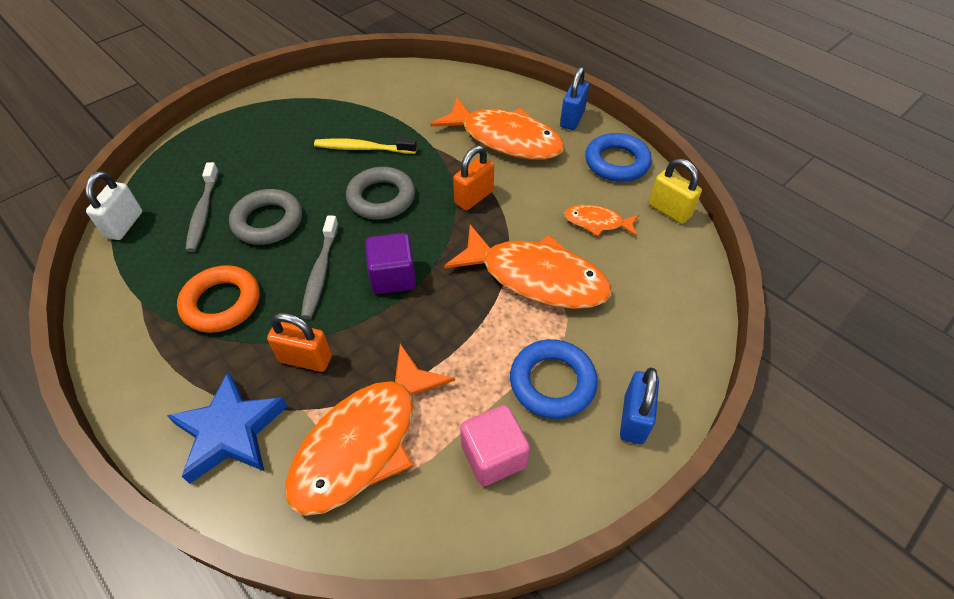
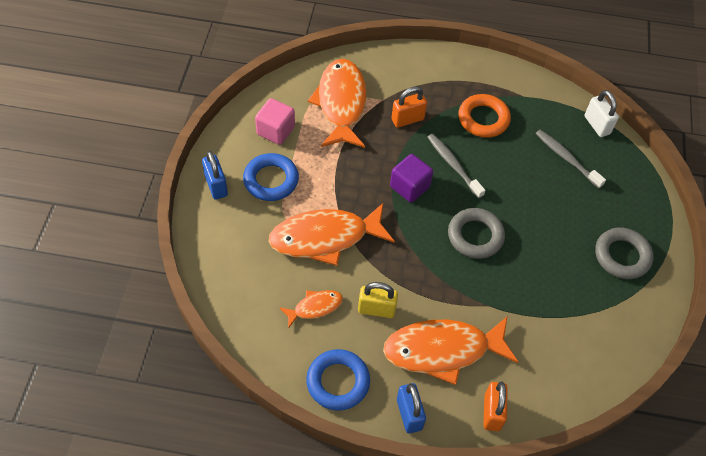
camera: 140 degrees right, 5 degrees up
blue star [167,372,288,484] -> none
grey ring [229,189,302,245] -> grey ring moved to [595,228,653,279]
yellow toothbrush [314,138,417,154] -> none
orange padlock [453,145,494,211] -> orange padlock moved to [483,381,508,431]
yellow padlock [649,158,702,224] -> yellow padlock moved to [358,282,398,318]

